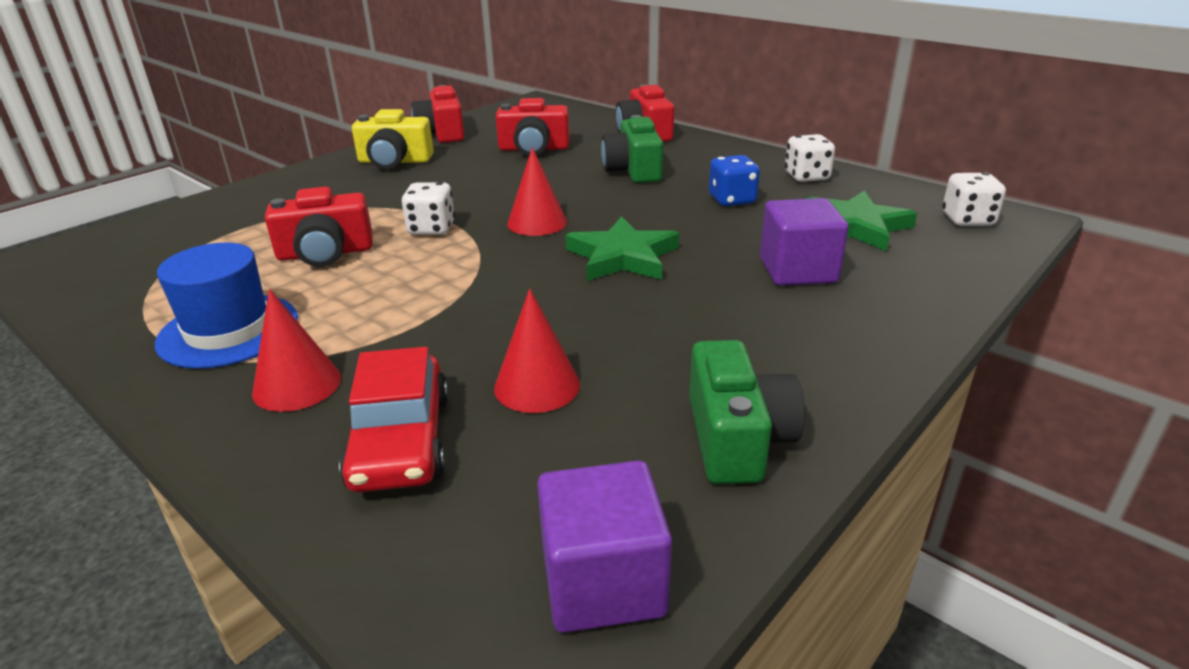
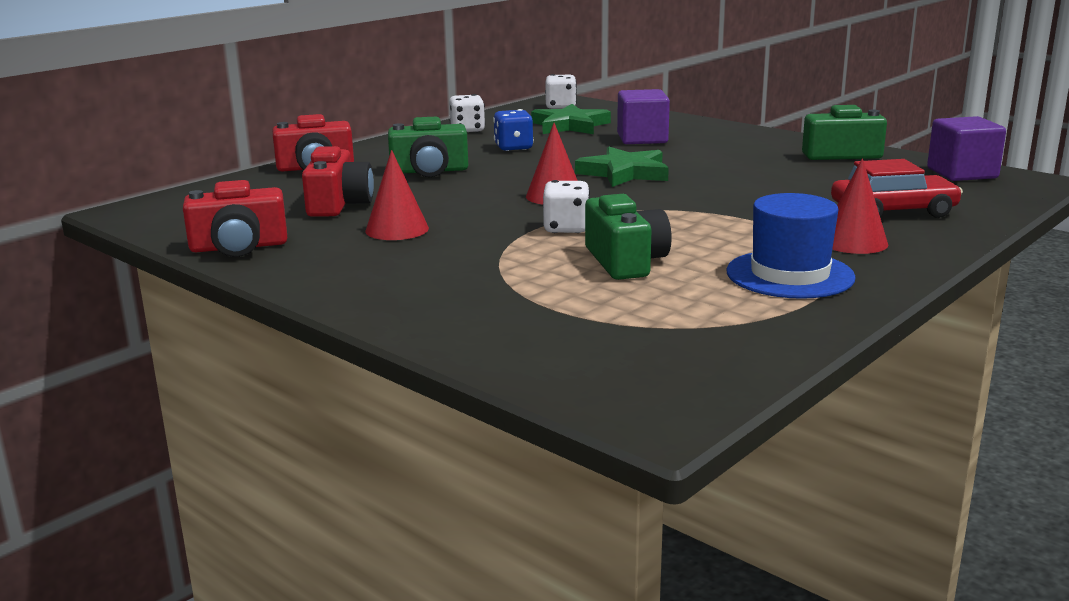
camera: 90 degrees left, 10 degrees down
red camera [265,187,373,267] -> green camera [585,194,672,280]
yellow camera [352,109,434,169] -> none
red cone [494,288,580,413] -> red cone moved to [365,150,429,240]

